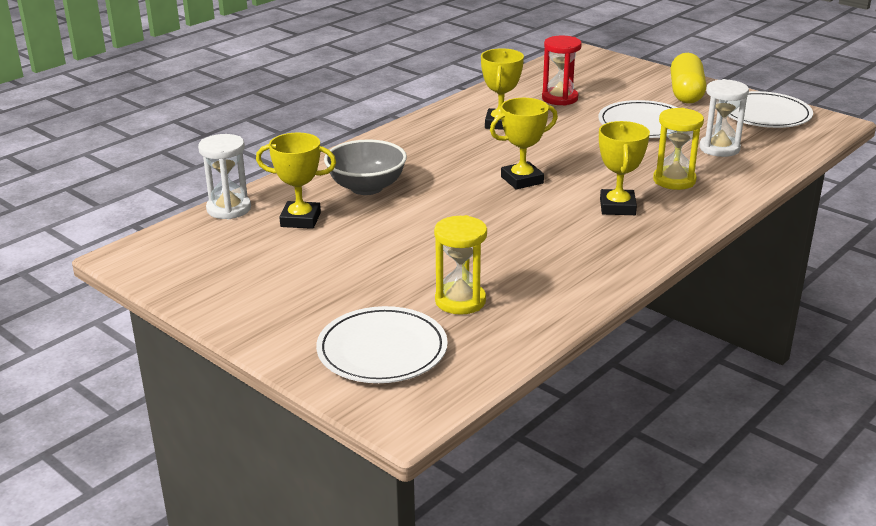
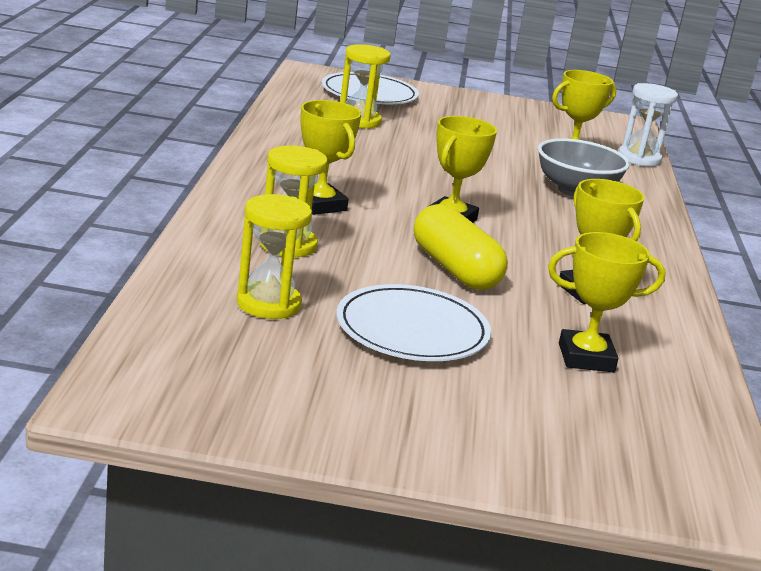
camera: 140 degrees right, 5 degrees down
red hourglass [542,36,582,106] -> yellow trophy [548,232,666,372]
yellow capsule [670,53,706,104] -> yellow capsule moved to [414,204,508,290]
white hourglass [699,79,749,157] -> yellow hourglass [237,194,312,319]
white plate [728,91,813,128] -> none

